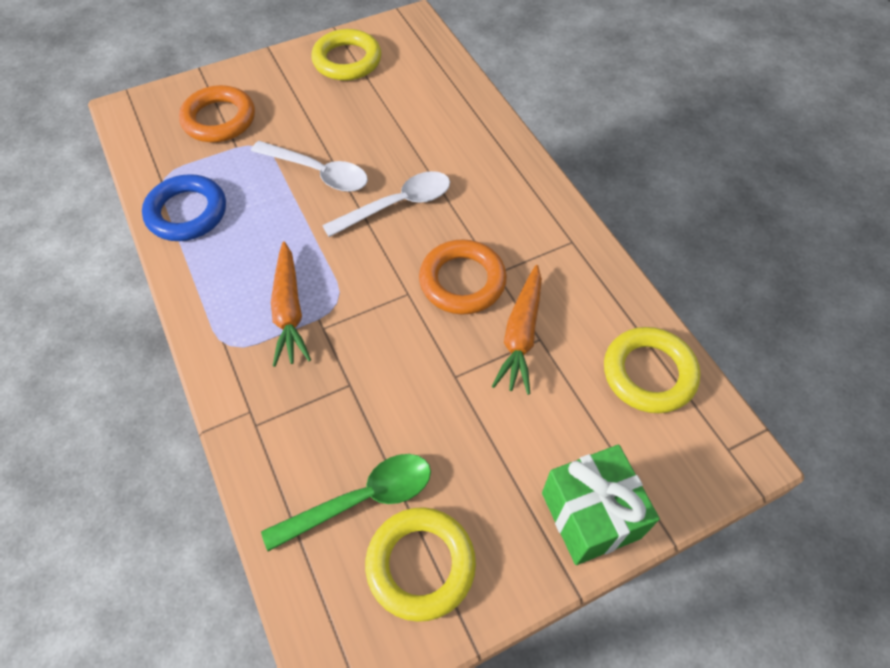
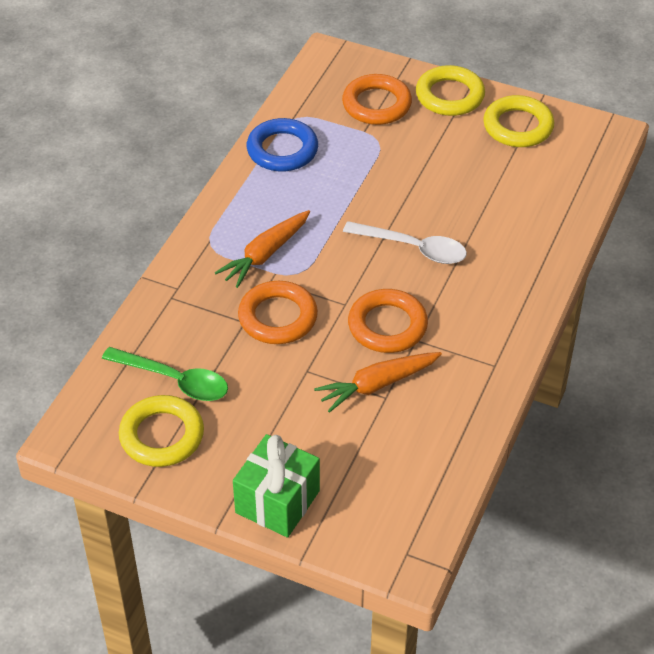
camera: 50 degrees right, 10 degrees down
white spoon [251,141,368,192] -> none
yellow ring [604,327,701,413] -> yellow ring moved to [416,65,485,116]
none -> orange ring [238,281,318,344]

